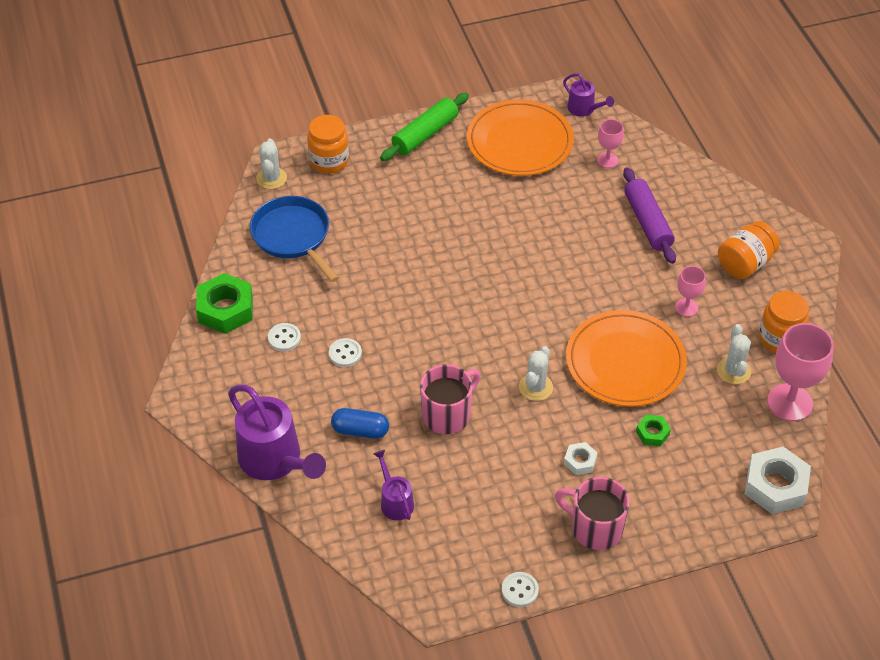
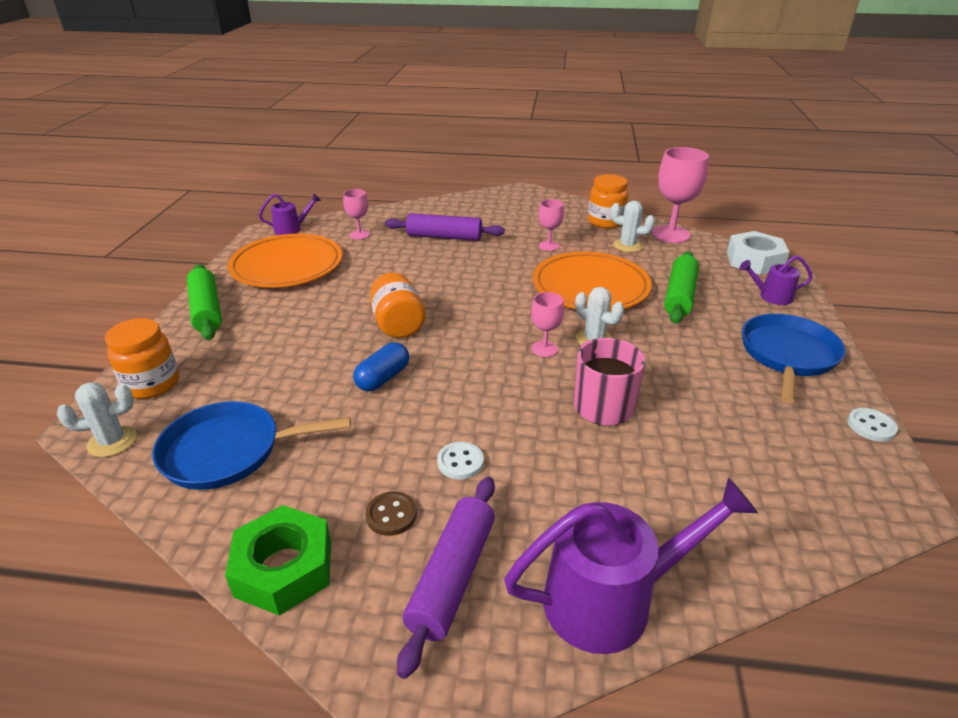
camera: 65 degrees left, 15 degrees down
white cactus [256,138,287,189] -> white cactus turned 45 degrees counterclockwise [57,382,137,457]
white button [268,323,301,351] -> brown button [365,491,417,536]
blue capsule [331,408,389,439] -> blue capsule moved to [353,342,409,391]
purple watering can [374,450,414,520] -> purple watering can moved to [740,255,813,305]
pink mug [555,477,630,550] -> blue pan [742,314,846,404]
white nut [564,442,597,475] -> none
green nut [636,415,671,446] -> green rolling pin [664,251,699,324]
orange jar [718,221,780,279] -> orange jar moved to [371,273,426,338]
none -> purple rolling pin [397,477,495,679]
none -> pink goblet [531,292,564,357]

